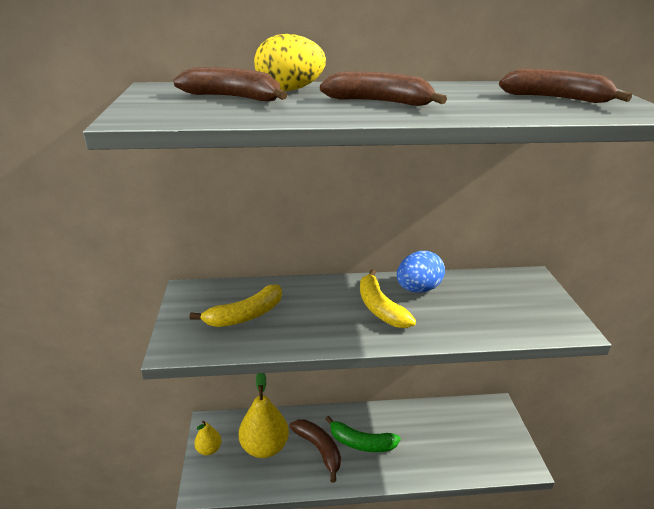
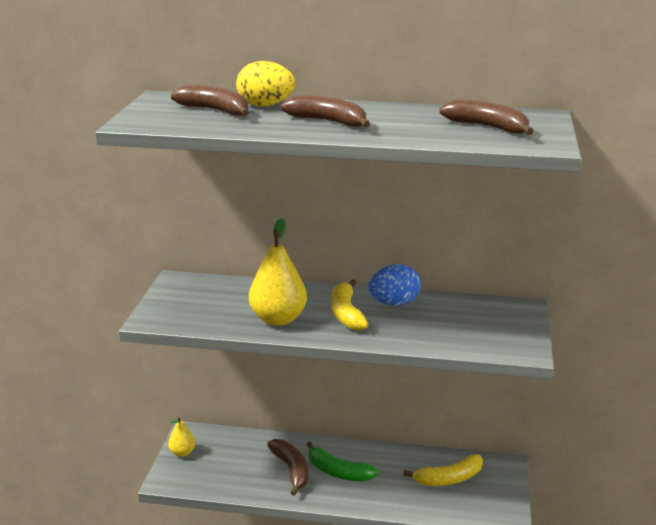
camera: 15 degrees right, 5 degrees down
yellow banana [190,285,282,327] -> yellow banana moved to [403,454,483,486]
yellow pear [239,373,289,458] -> yellow pear moved to [249,218,307,326]

